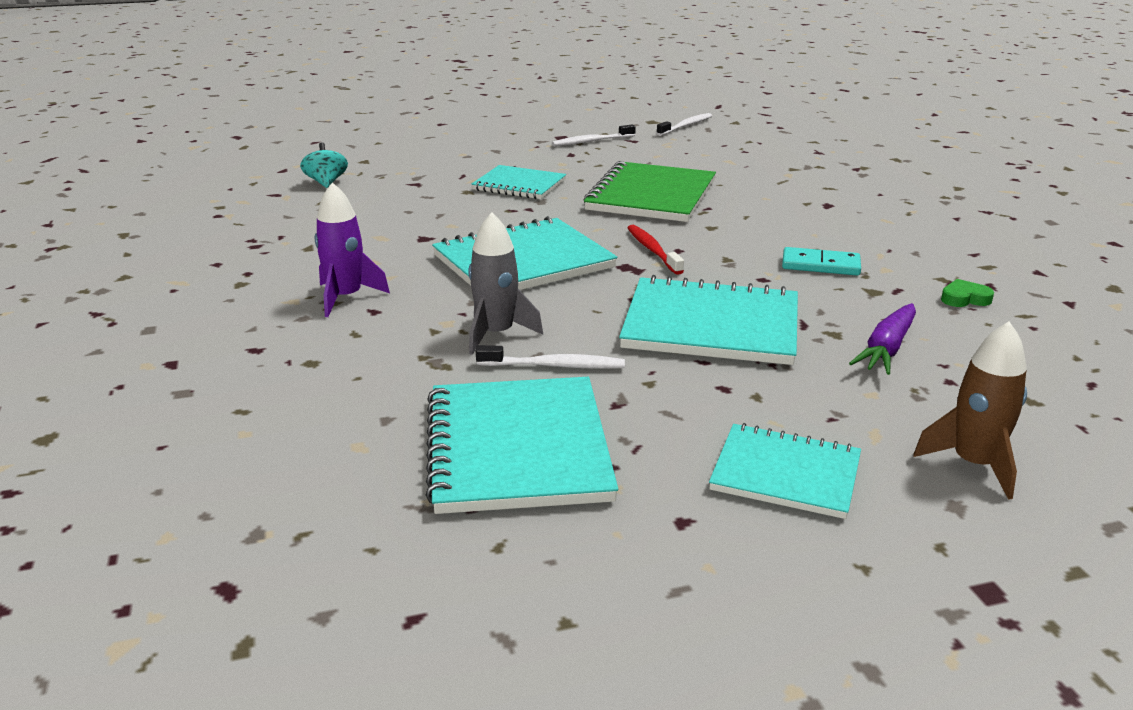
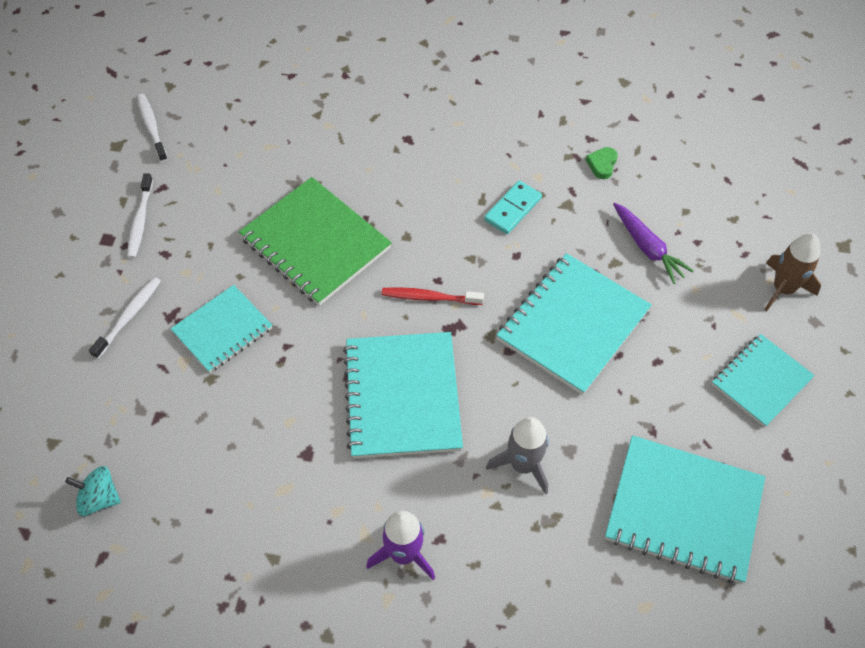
camera: 65 degrees left, 30 degrees up
white toothbrush [476,345,625,369] -> white toothbrush moved to [89,277,161,359]

